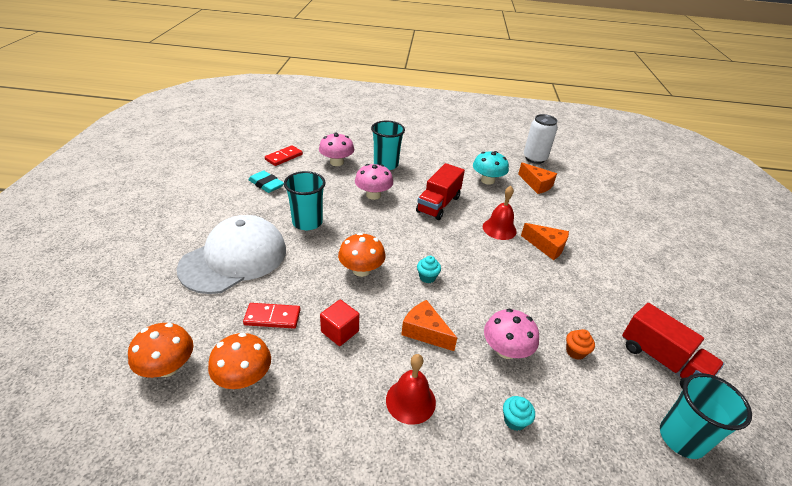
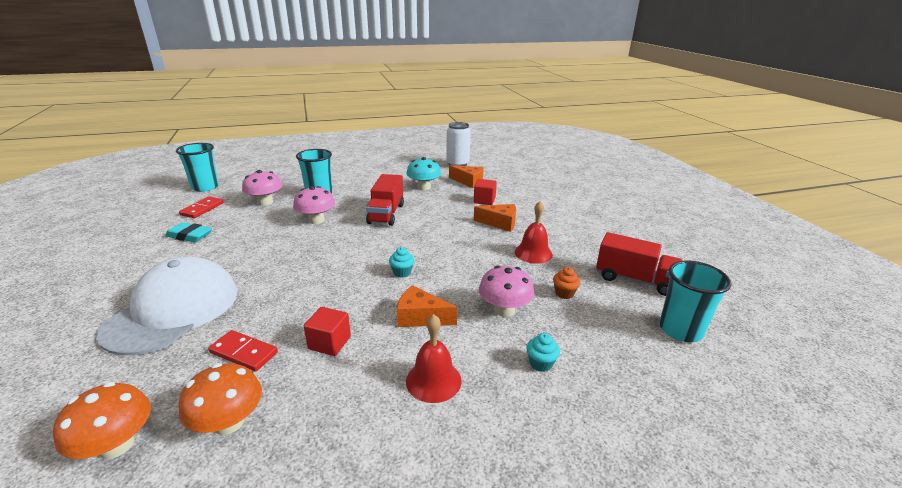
camera: 20 degrees left, 10 degrees down
red domino [243,303,301,329] -> red domino turned 45 degrees clockwise [208,330,278,371]
turquoise cup [284,171,326,230] -> turquoise cup moved to [176,143,219,192]
orange mushroom [338,233,386,277] -> none
red bell [483,186,517,240] -> red bell moved to [515,201,553,264]
none -> red cube [474,179,497,205]

